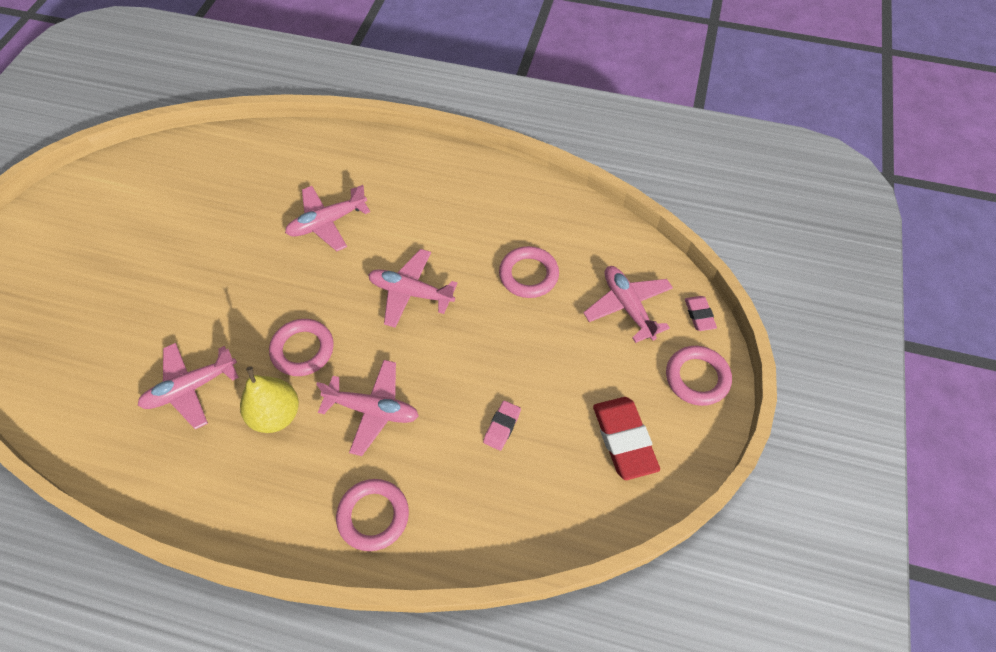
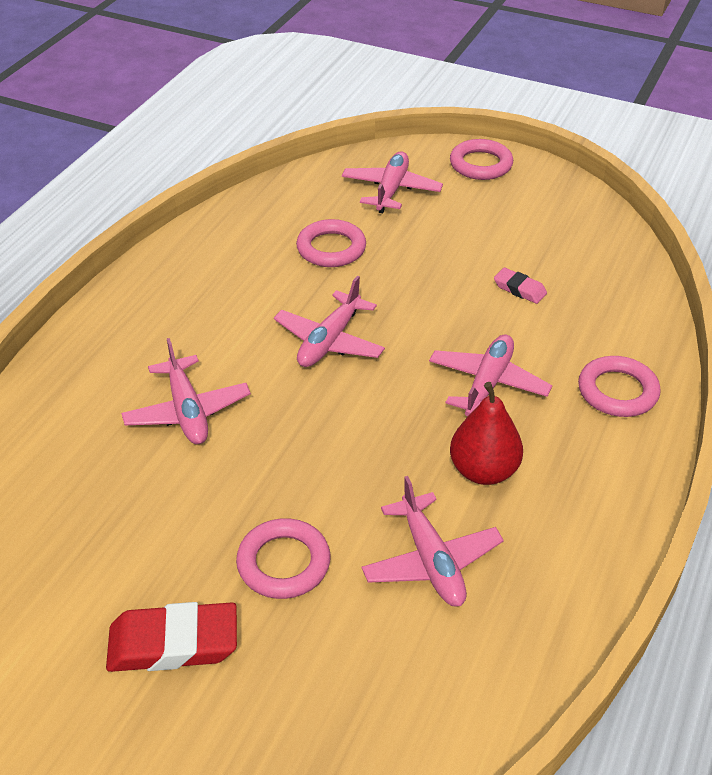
camera: 80 degrees left, 15 degrees down
yellow pear [240,366,299,433] -> red pear [450,382,523,485]
pink ring [269,319,334,376] -> pink ring moved to [236,518,331,599]
pink plane [583,266,673,343] -> pink plane turned 120 degrees clockwise [342,151,443,213]
red eraser [593,397,660,480] -> red eraser moved to [106,602,237,672]
pink eraser [685,296,717,331] -> none

